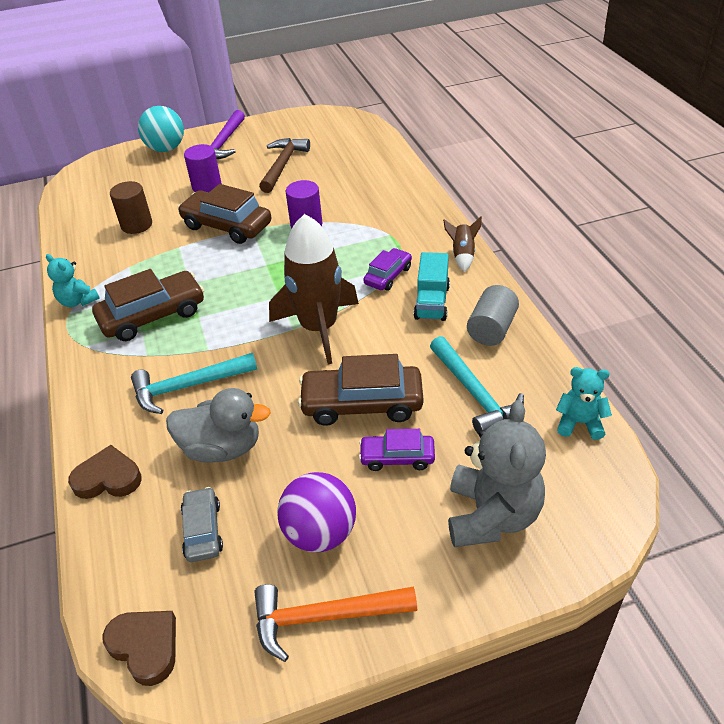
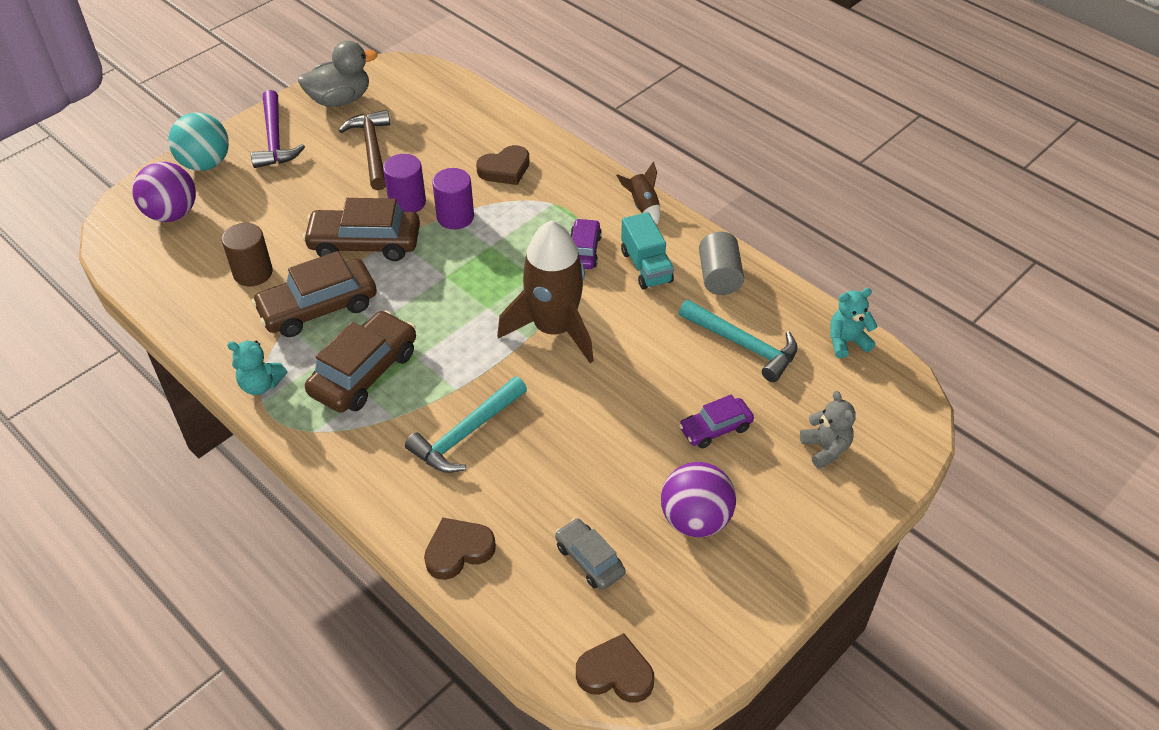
camera: 30 degrees left, 5 degrees up
grey duck [166,388,271,463] -> grey duck moved to [298,40,378,107]
purple cylinder [184,144,222,192] -> purple cylinder moved to [383,154,426,213]
orange hammer [254,584,417,662] -> none
brown car [298,354,423,426] -> brown car moved to [252,251,377,337]
grey teddy bear [448,400,546,547] -> grey teddy bear [800,391,856,469], size x0.55
none -> purple ball [133,162,196,222]
none -> brown heart [476,145,530,185]

